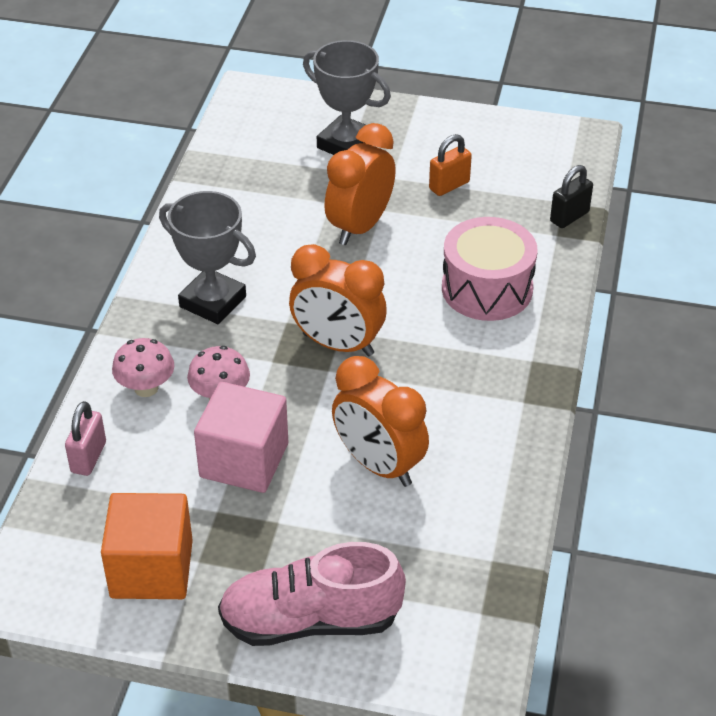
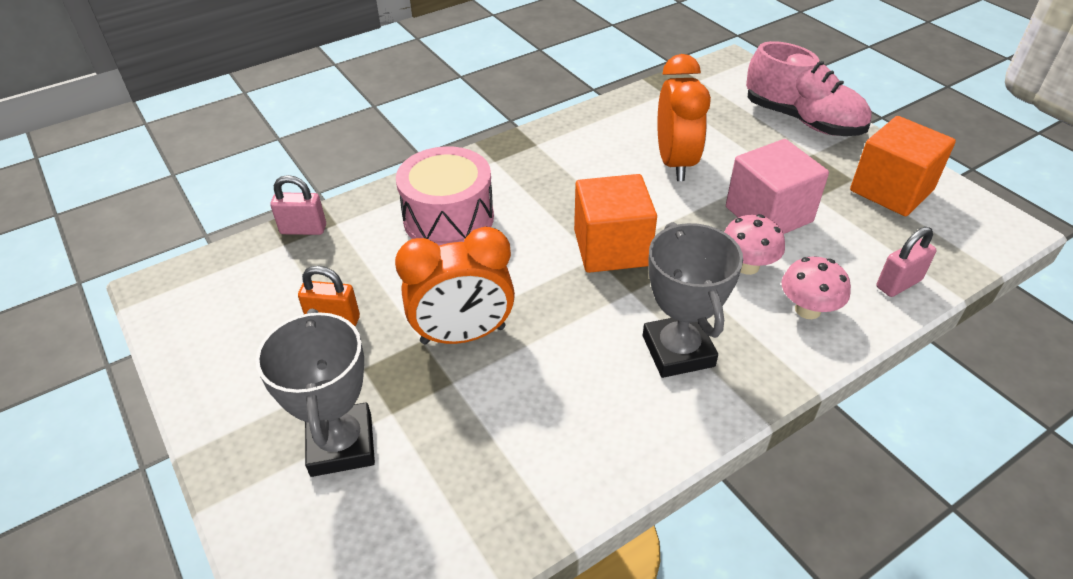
camera: 135 degrees left, 0 degrees up
orange clock [289,244,387,356] -> orange cube [574,174,657,273]
black padlock [550,165,593,228] -> pink padlock [270,175,326,235]

